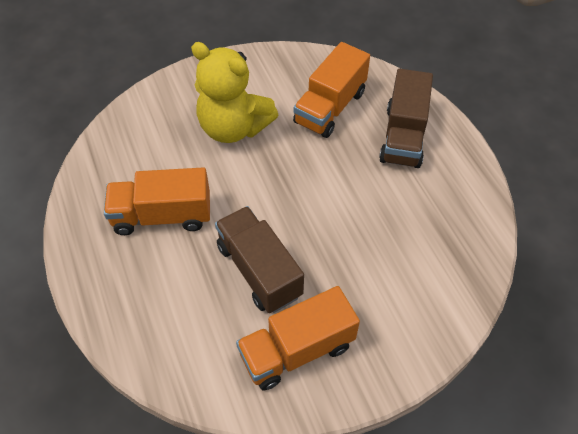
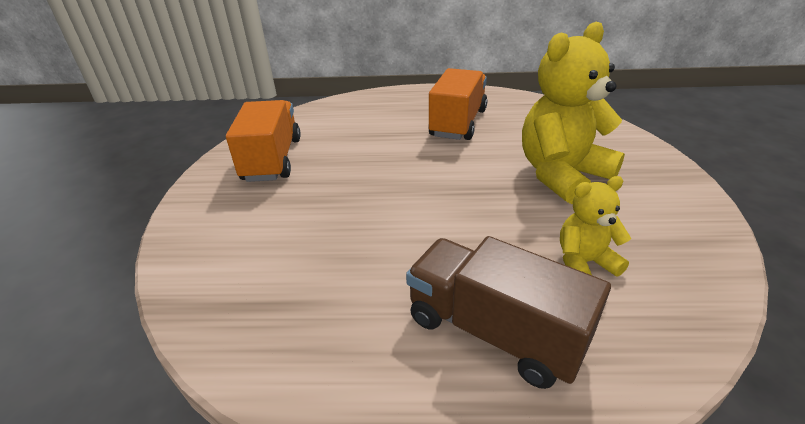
camera: 115 degrees right, 20 degrees down
brown truck [215,206,304,313] -> none
orange truck [293,42,370,138] -> yellow teddy bear [560,176,631,277]

